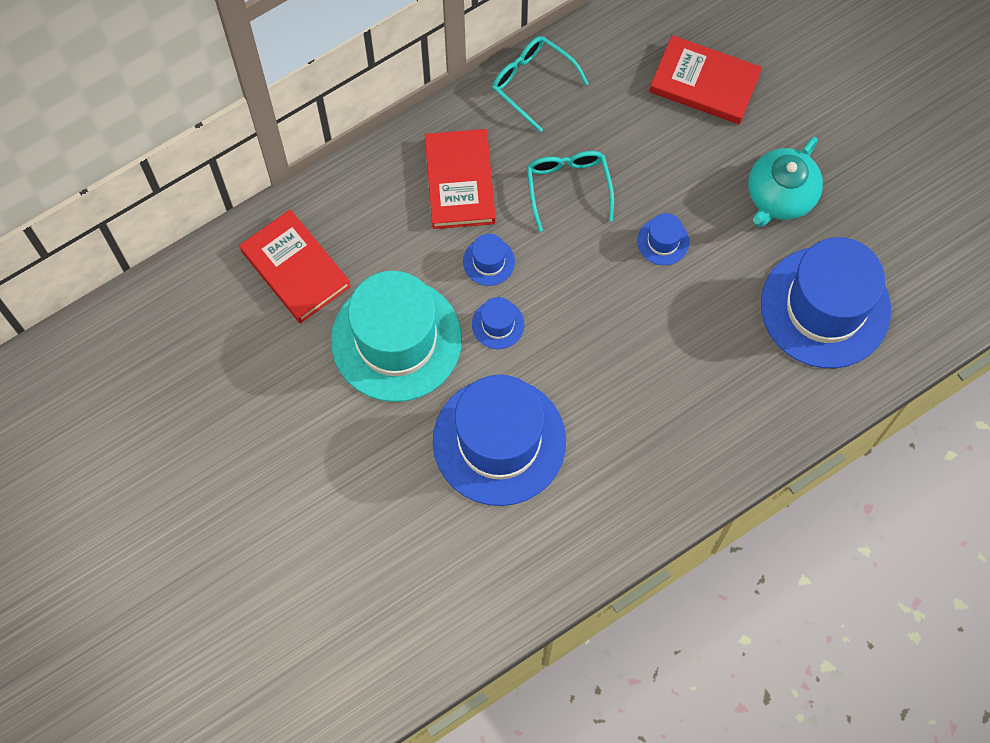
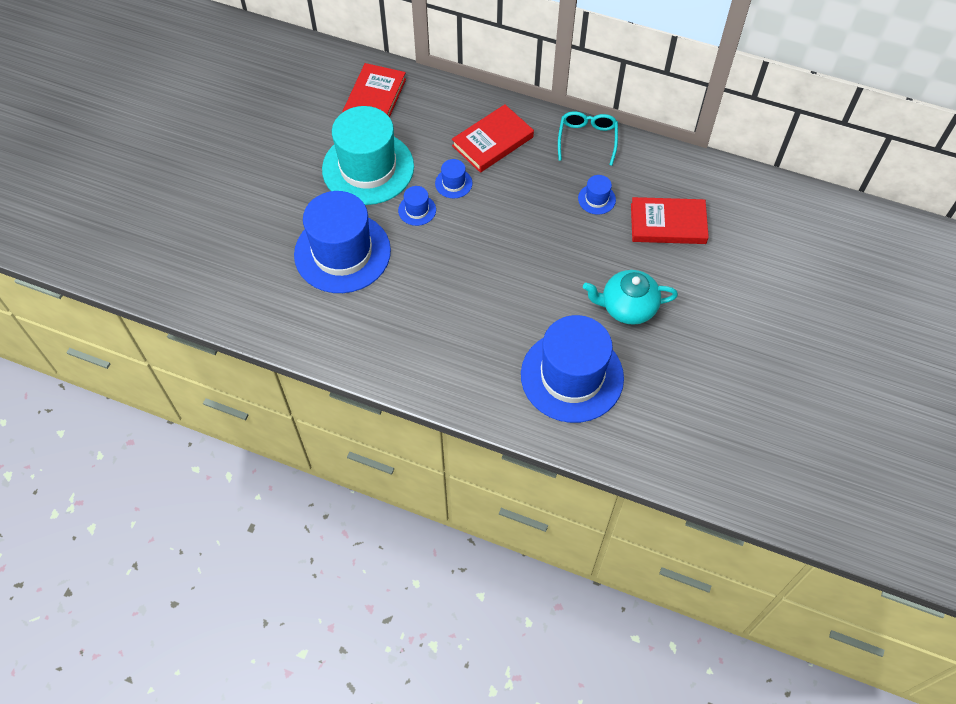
camera: 55 degrees right, 10 degrees down
turquoise glasses [527,151,614,232] -> none
blue hat [638,213,689,265] -> blue hat moved to [578,175,616,214]
red book [649,35,762,124] -> red book turned 75 degrees counterclockwise [631,197,709,244]

